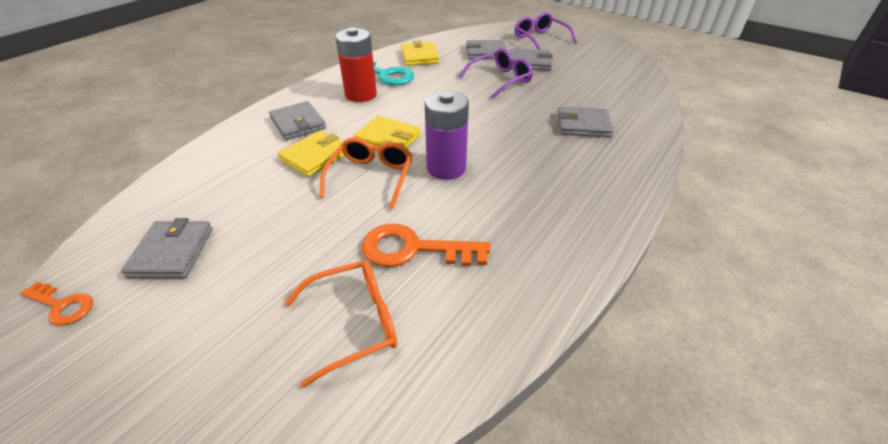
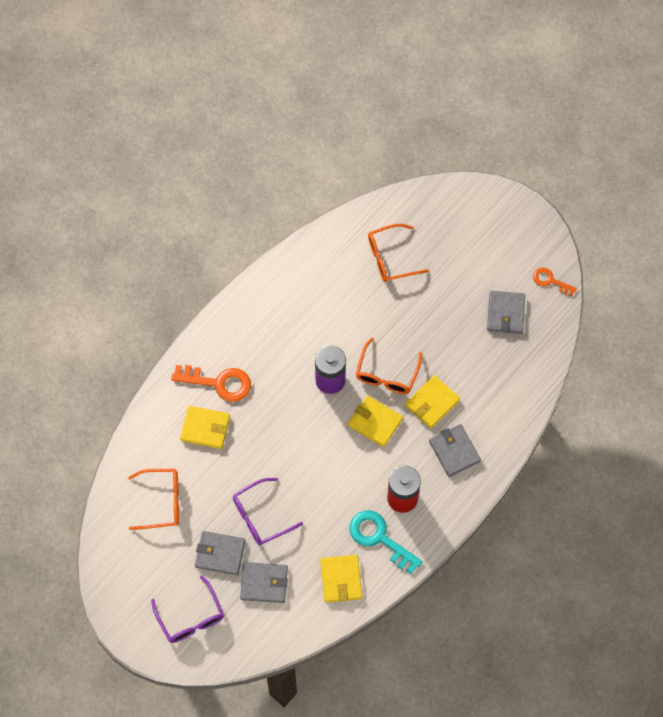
camera: 175 degrees left, 25 degrees up
orange key [362,224,490,267] -> orange key moved to [171,365,251,402]
grey wallet [558,106,614,138] -> yellow wallet [180,406,230,449]
none -> orange glasses [128,469,179,530]

